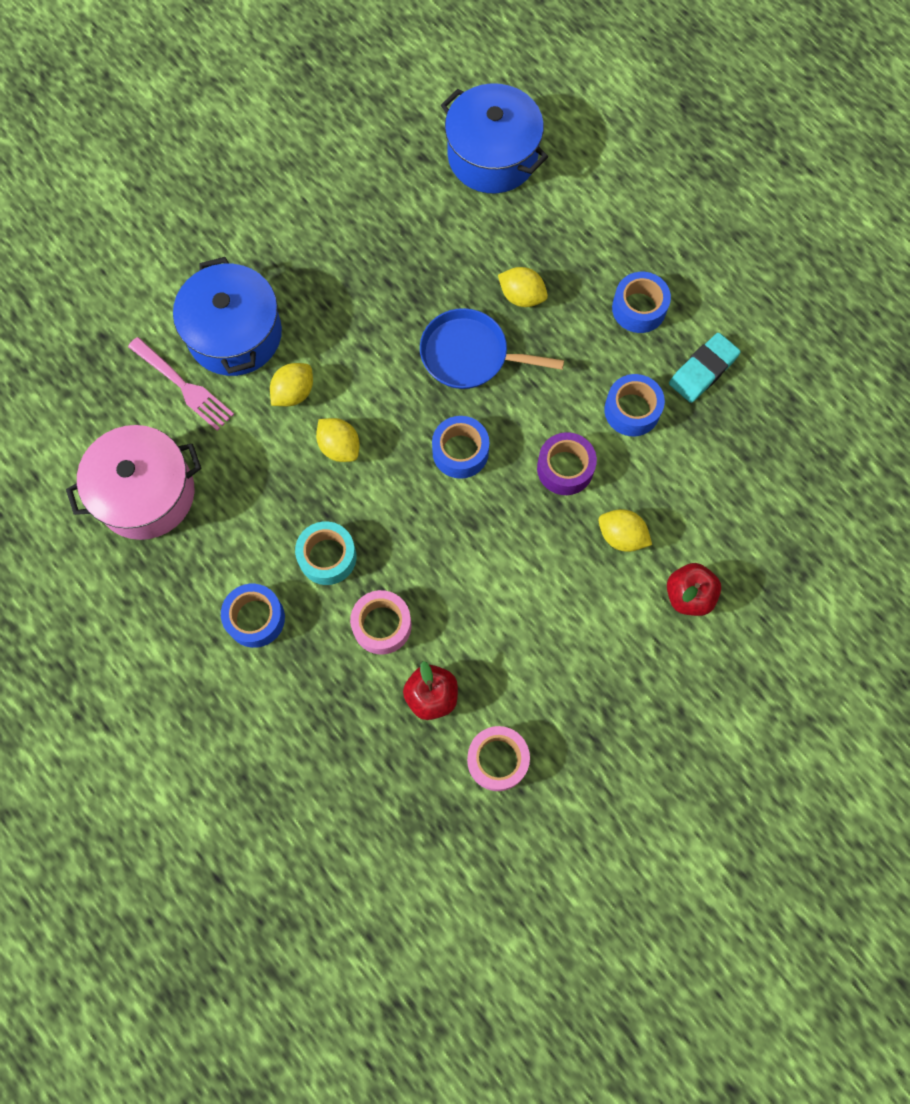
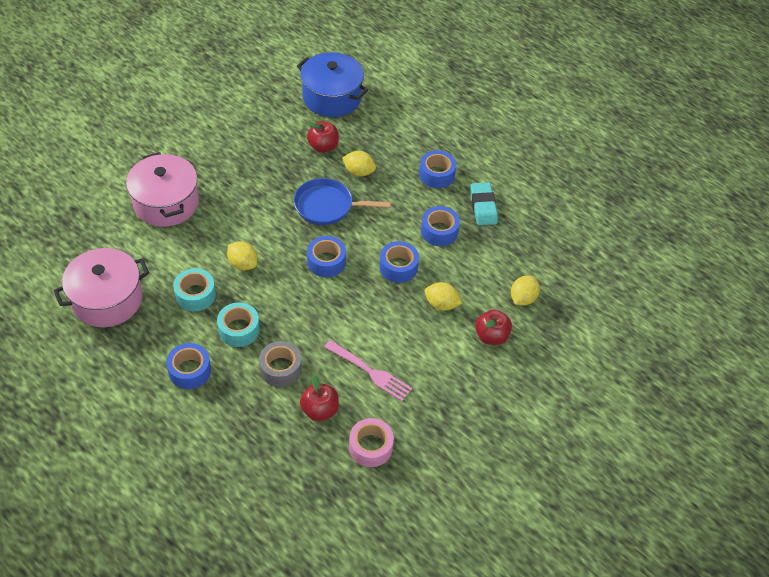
camera: 10 degrees left, 20 degrees down
pink fork [128,337,234,431] -> pink fork moved to [324,340,412,401]
blue pot [173,257,282,376] -> pink pot [126,152,199,227]
yellow lemon [270,363,313,406] -> yellow lemon moved to [511,276,540,305]
pink tape [350,590,412,655] -> grey tape [259,341,302,387]
purple tape [537,432,597,495] -> blue tape [379,241,419,283]
turquoise eraser [669,333,741,403] -> turquoise eraser turned 45 degrees counterclockwise [470,182,498,225]
none -> turquoise tape [173,268,216,311]
none -> red apple [307,121,339,153]

